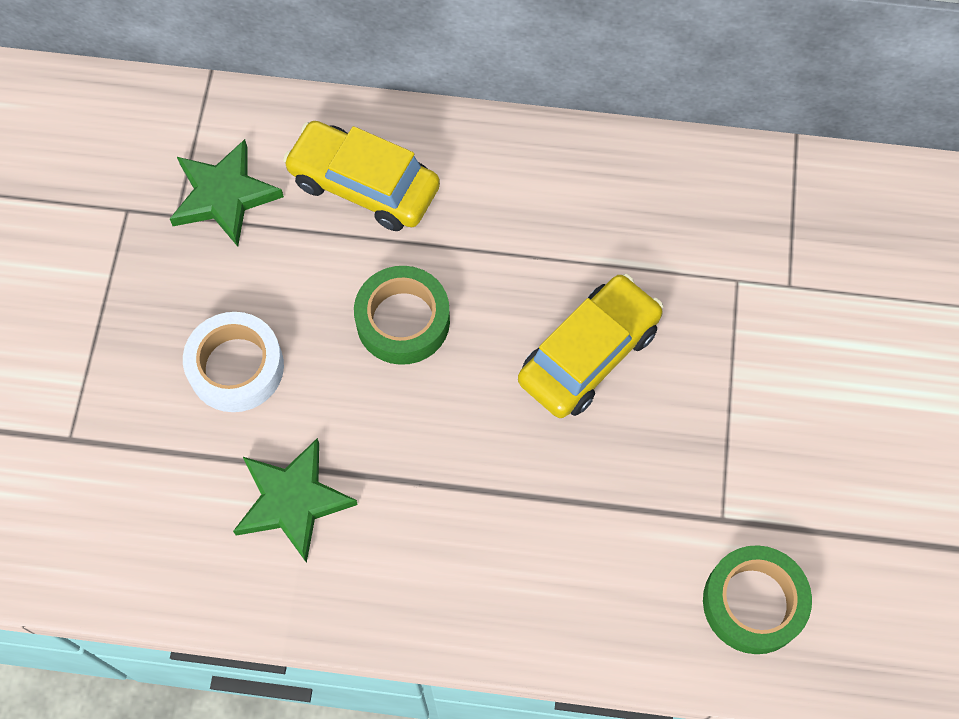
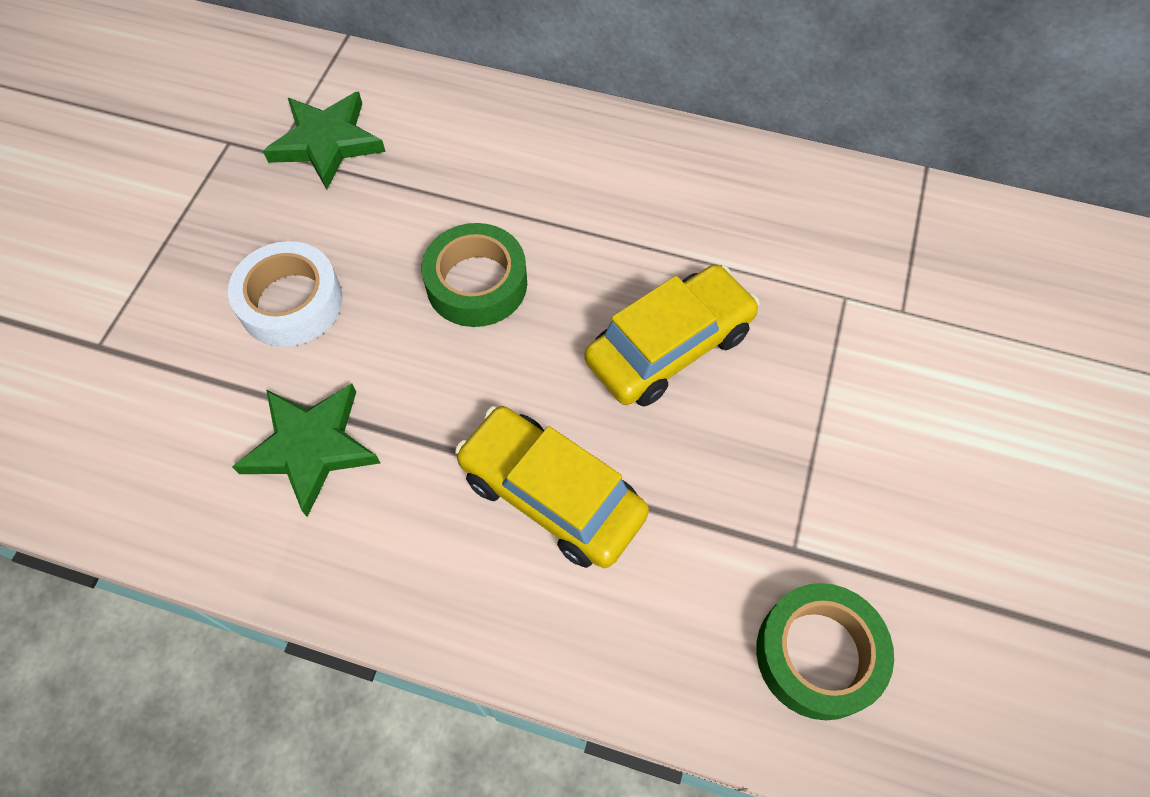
camera: 10 degrees right, 5 degrees down
yellow car [283,121,440,231] -> yellow car moved to [455,406,649,568]

